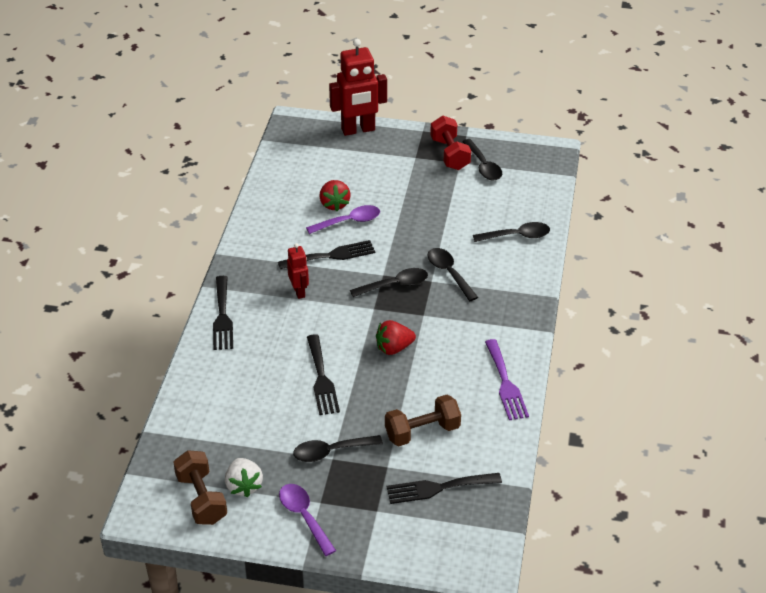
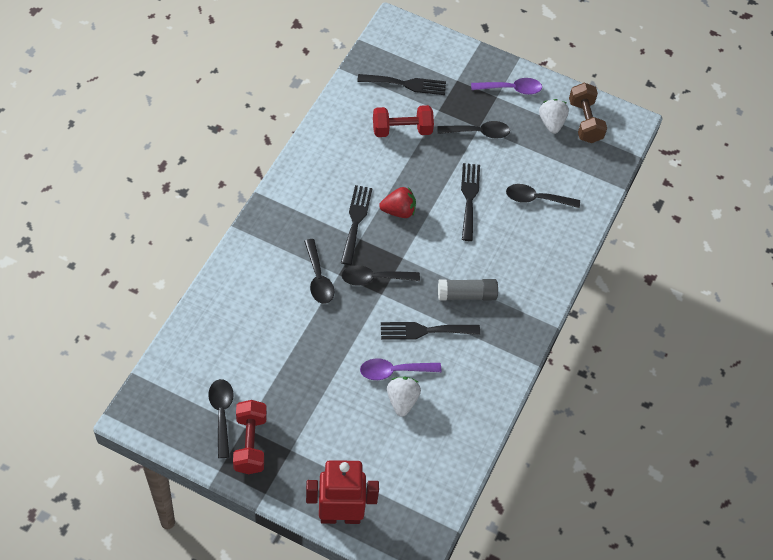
camera: 170 degrees left, 15 degrees up
black fork [213,276,233,350] -> black fork moved to [341,185,373,265]
purple spoon [279,484,336,556] -> purple spoon turned 75 degrees counterclockwise [471,78,542,95]
red robot [287,243,309,299] -> grey glue stick [438,279,498,301]
red strawberry [319,180,351,211] -> white strawberry [387,377,421,417]
brown dumbbell [385,395,461,446] -> red dumbbell [373,105,434,137]
black spoon [473,222,550,242] -> black spoon moved to [506,184,580,208]
purple fork [485,339,529,420] -> none

